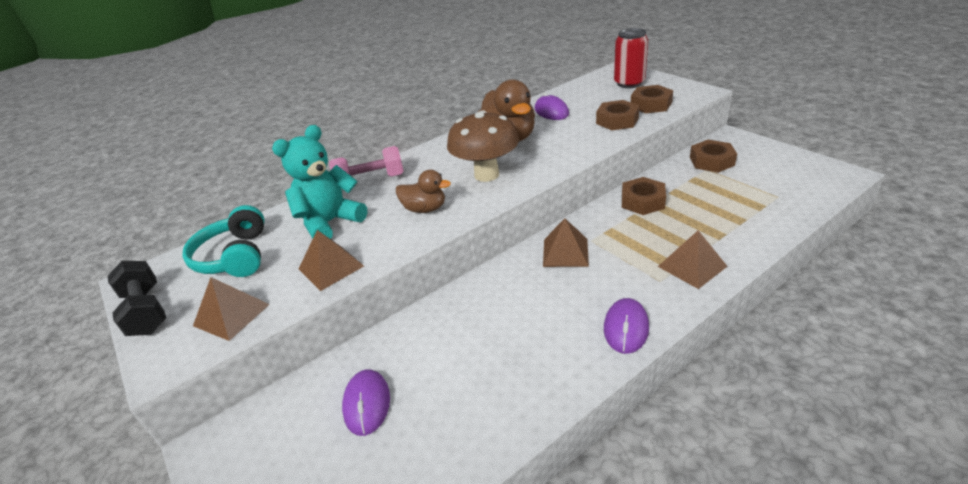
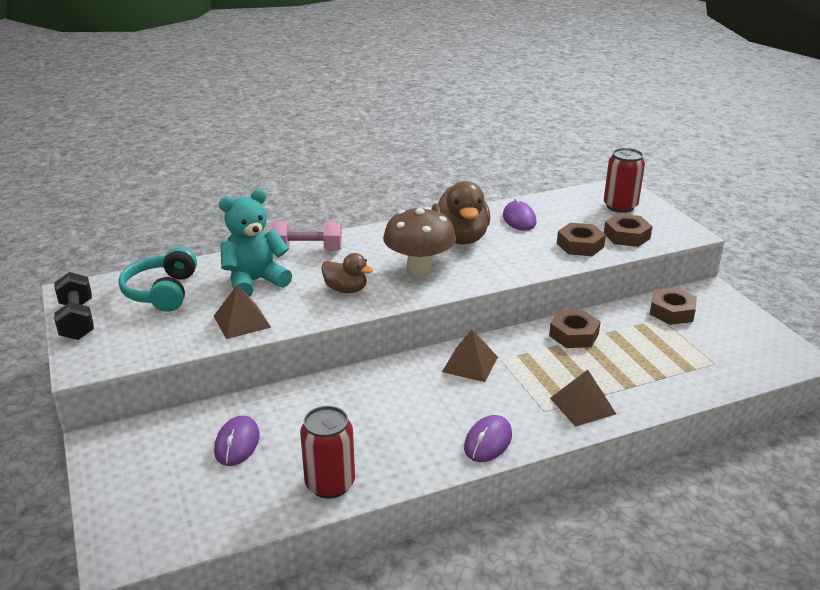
camera: 10 degrees right, 5 degrees down
brown pyramid [193,277,270,341] -> none
none -> red can [300,406,355,499]

